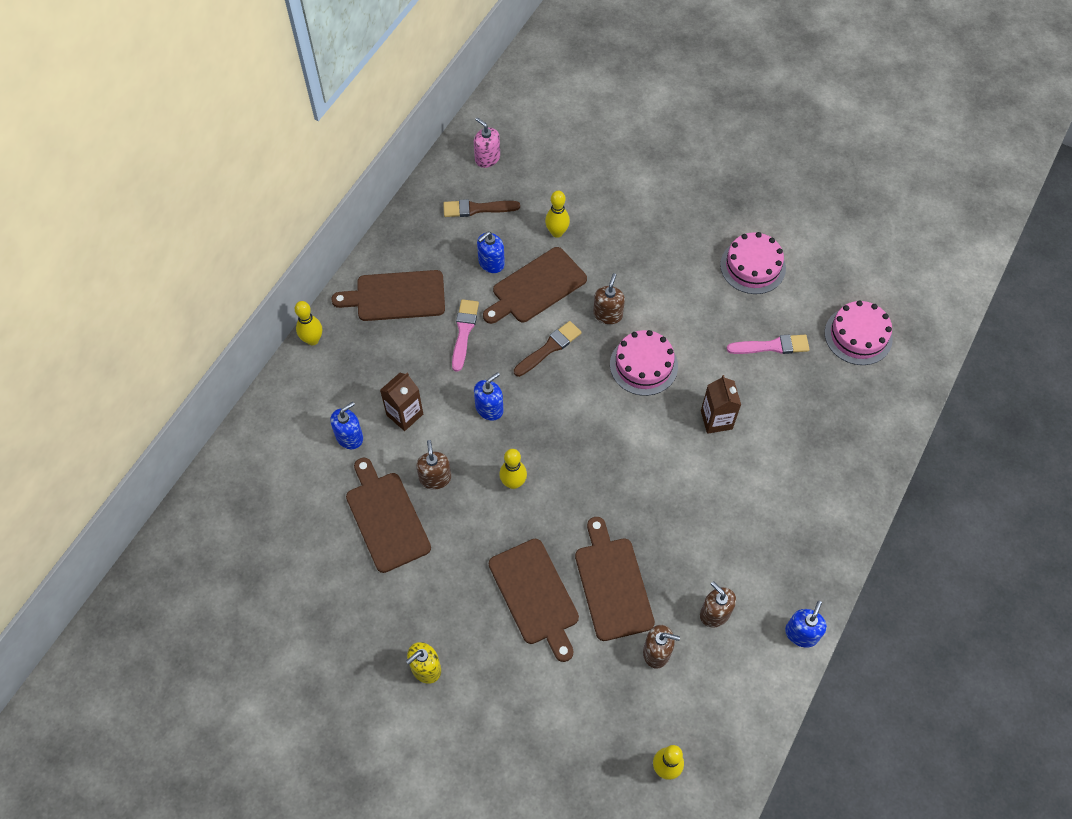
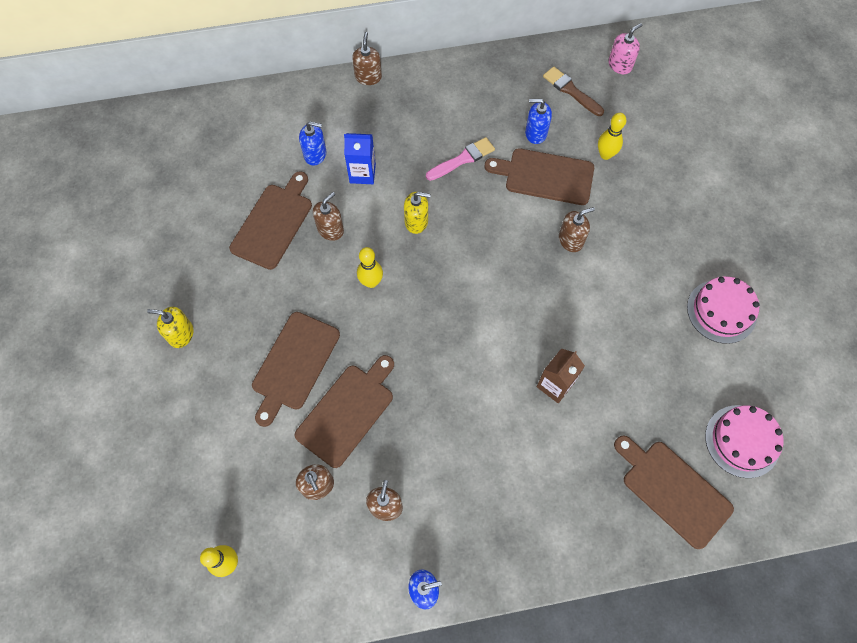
camera: 50 degrees right, 5 degrees up
yellow bowling pin [295,301,322,345] -> brown soap dispenser [352,32,382,85]
brown cutting board [331,270,445,321] -> brown cutting board moved to [614,435,734,549]
brown carton [380,373,423,431] -> blue carton [344,133,376,184]
pink soap dispenser [474,117,500,168] -> pink soap dispenser turned 45 degrees clockwise [608,23,642,74]
blue soap dispenser [474,372,504,421] -> yellow soap dispenser [404,192,431,234]
brown brush [514,321,582,377] -> none
pink cake [610,330,678,396] -> none
pink brush [727,335,810,354] -> none

